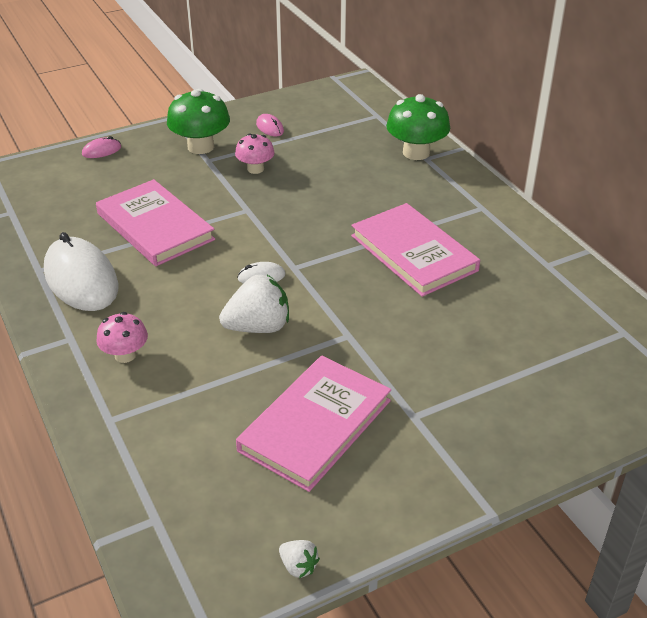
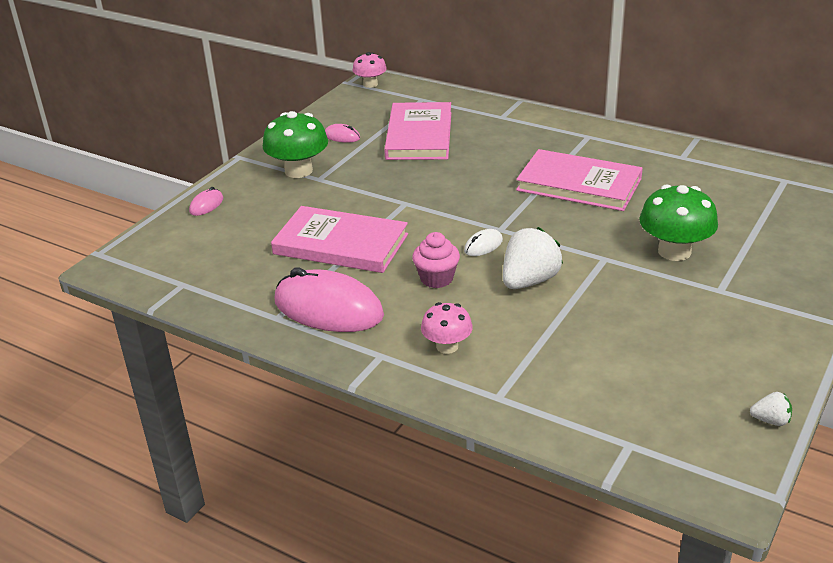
camera: 30 degrees left, 5 degrees down
white mouse [44,232,118,311] -> pink mouse [274,267,384,332]
pink mushroom [235,134,275,174] -> pink mushroom moved to [352,52,387,88]
pink book [236,356,391,492] -> pink book moved to [384,102,451,160]
green mushroom [386,94,450,160] -> green mushroom moved to [639,185,718,261]
none -> pink cupcake [412,232,460,288]

